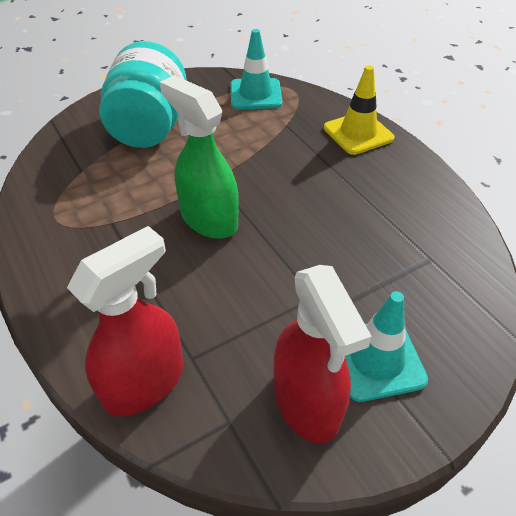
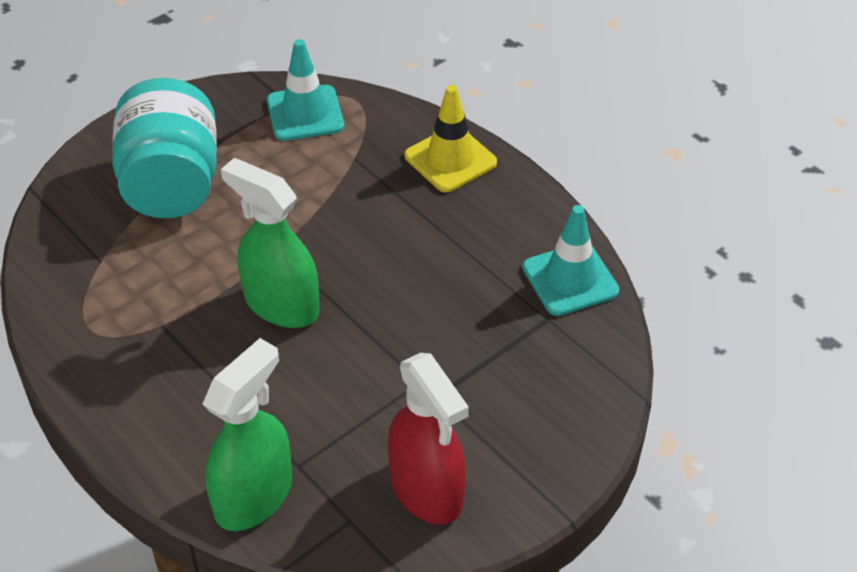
camera: 10 degrees left, 0 degrees up
red spray bottle [67,226,183,416] -> green spray bottle [203,338,292,531]
turquoise traffic cone [345,291,428,402] -> turquoise traffic cone moved to [522,205,619,316]

